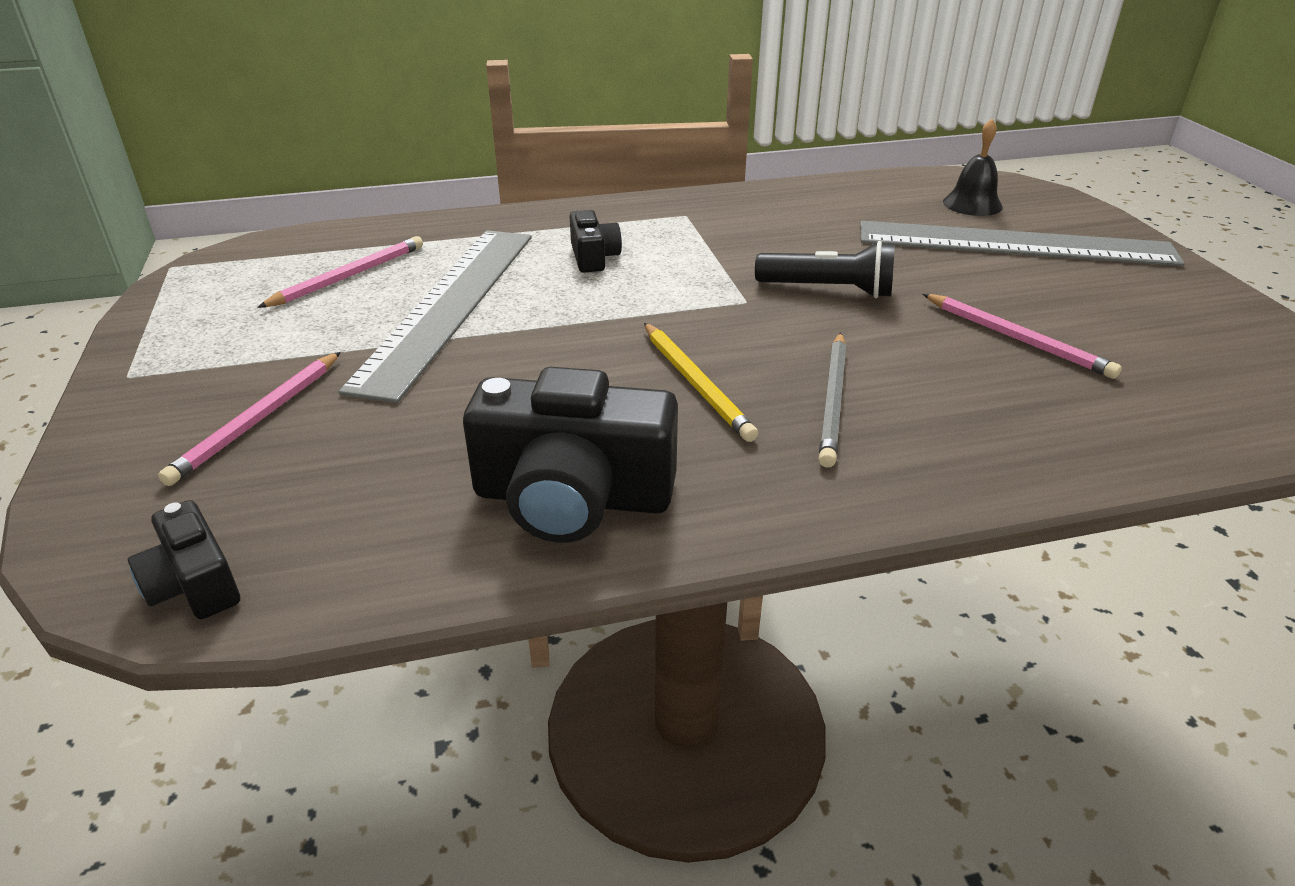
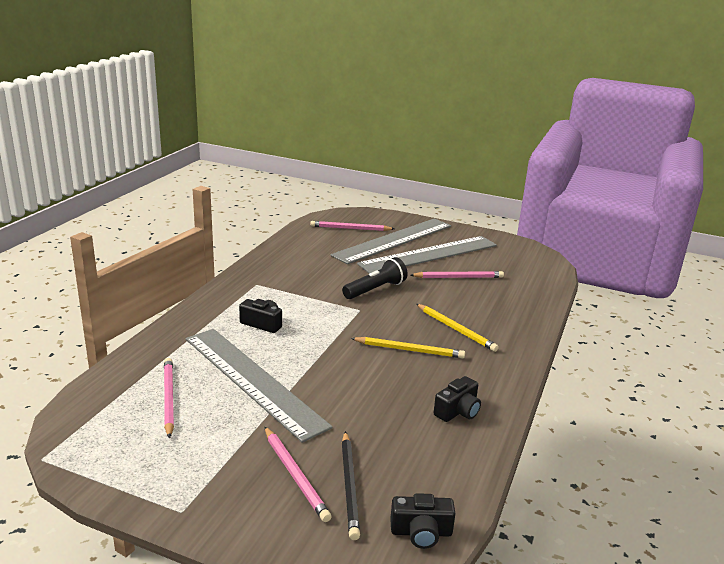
camera: 55 degrees left, 10 degrees down
black camera [463,367,678,543] -> black camera [434,376,481,422], size x0.52
grey pencil [819,332,846,468] -> yellow pencil [416,304,499,352]
black bell [943,119,1003,216] -> pink pencil [310,221,394,231]
none -> black pencil [342,431,360,540]
none -> grey ruler [357,236,497,273]

